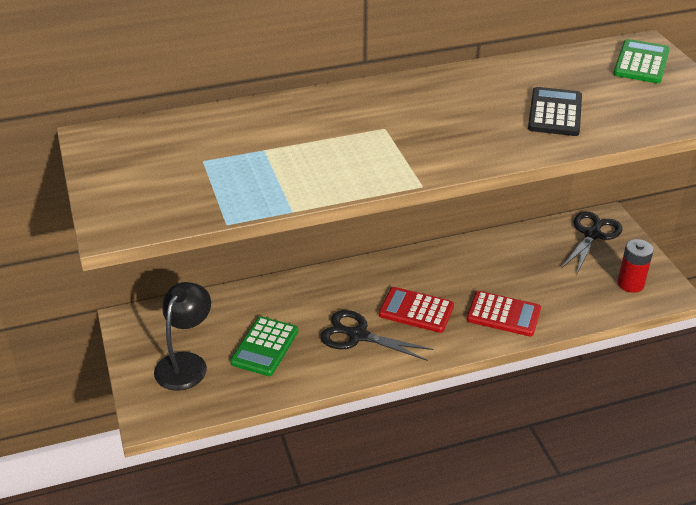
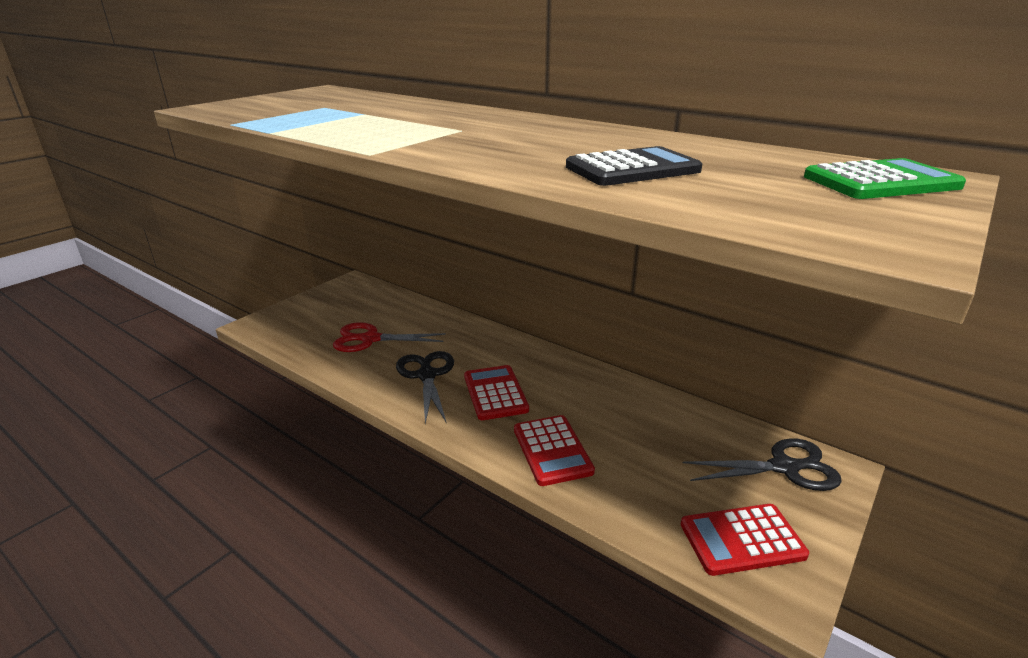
camera: 55 degrees right, 10 degrees down
black lamp [154,282,211,391] -> none
green calculator [230,316,298,376] -> red scissors [333,322,446,352]
red battery [617,239,654,293] -> red calculator [681,504,809,576]

